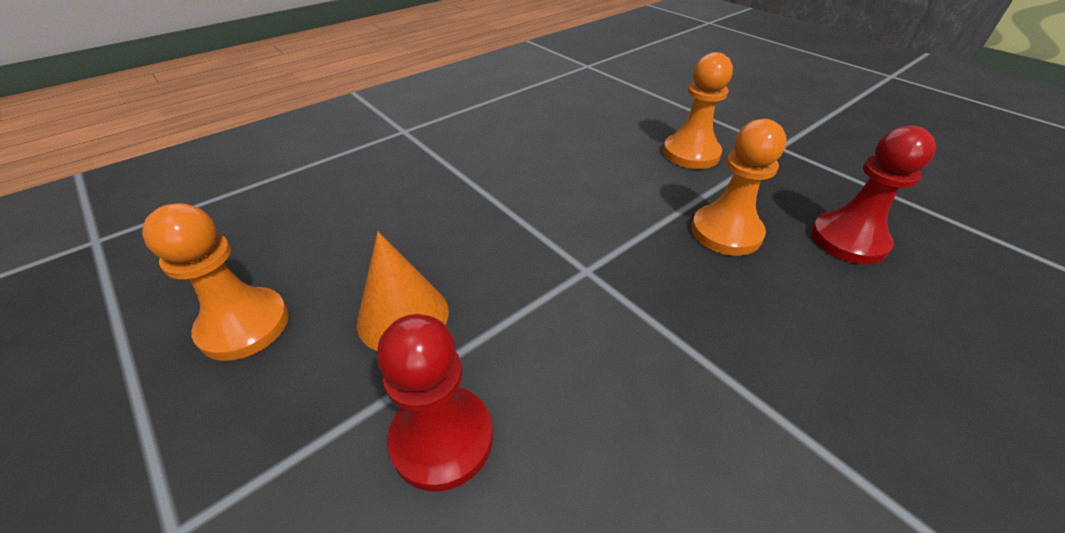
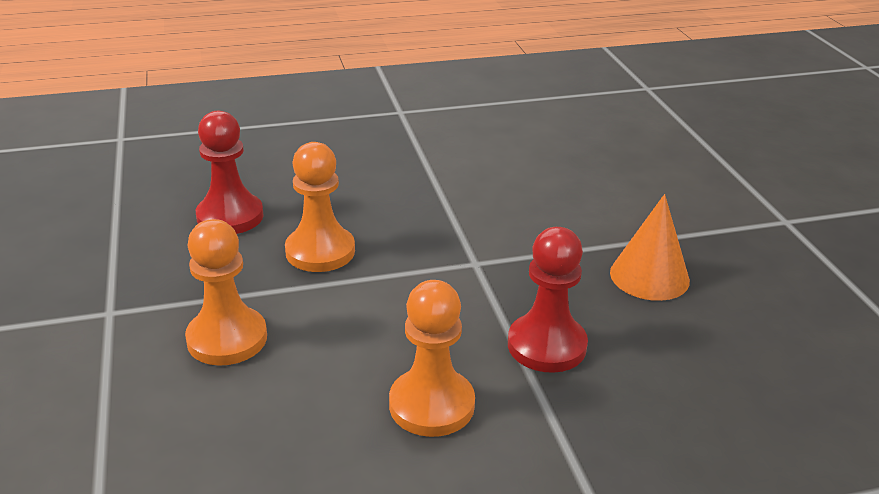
camera: 155 degrees left, 10 degrees down
orange pawn [142,203,289,361] -> orange pawn moved to [389,280,475,437]
red pawn [377,314,493,492] -> red pawn moved to [508,227,588,373]

